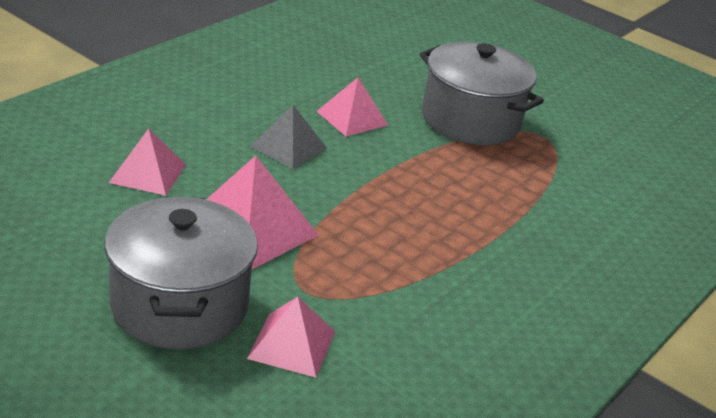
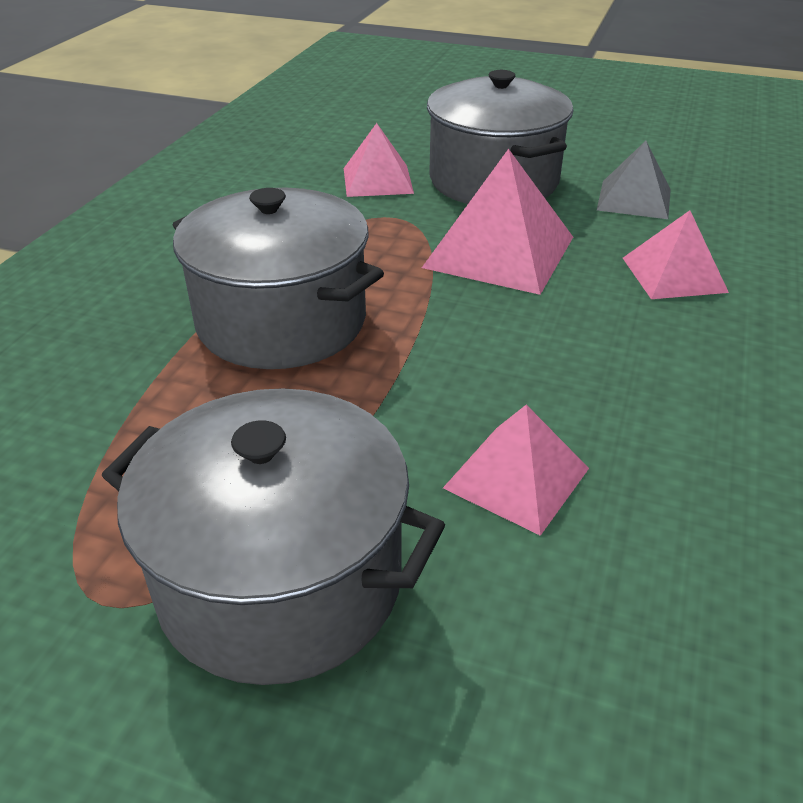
camera: 165 degrees right, 5 degrees up
grey pyramid [250,105,327,169] -> grey pyramid moved to [597,141,671,219]
none -> grey pot [173,188,384,369]

